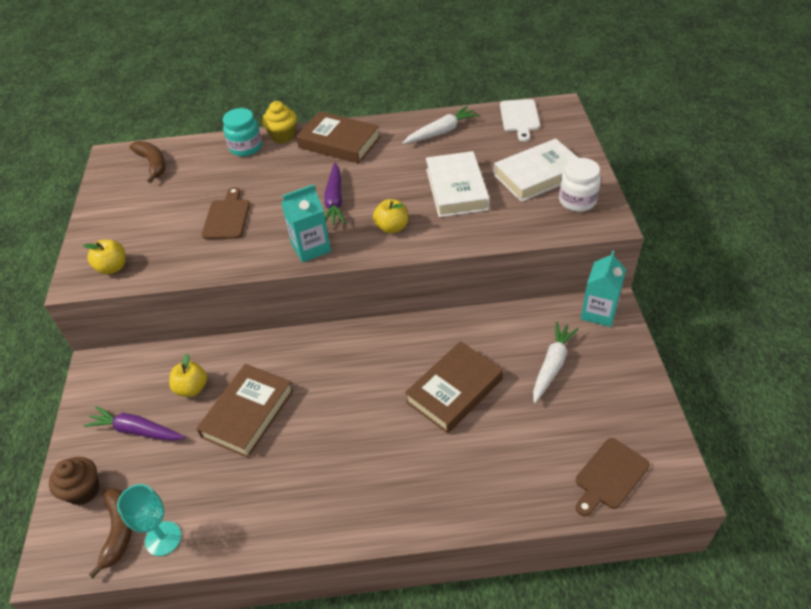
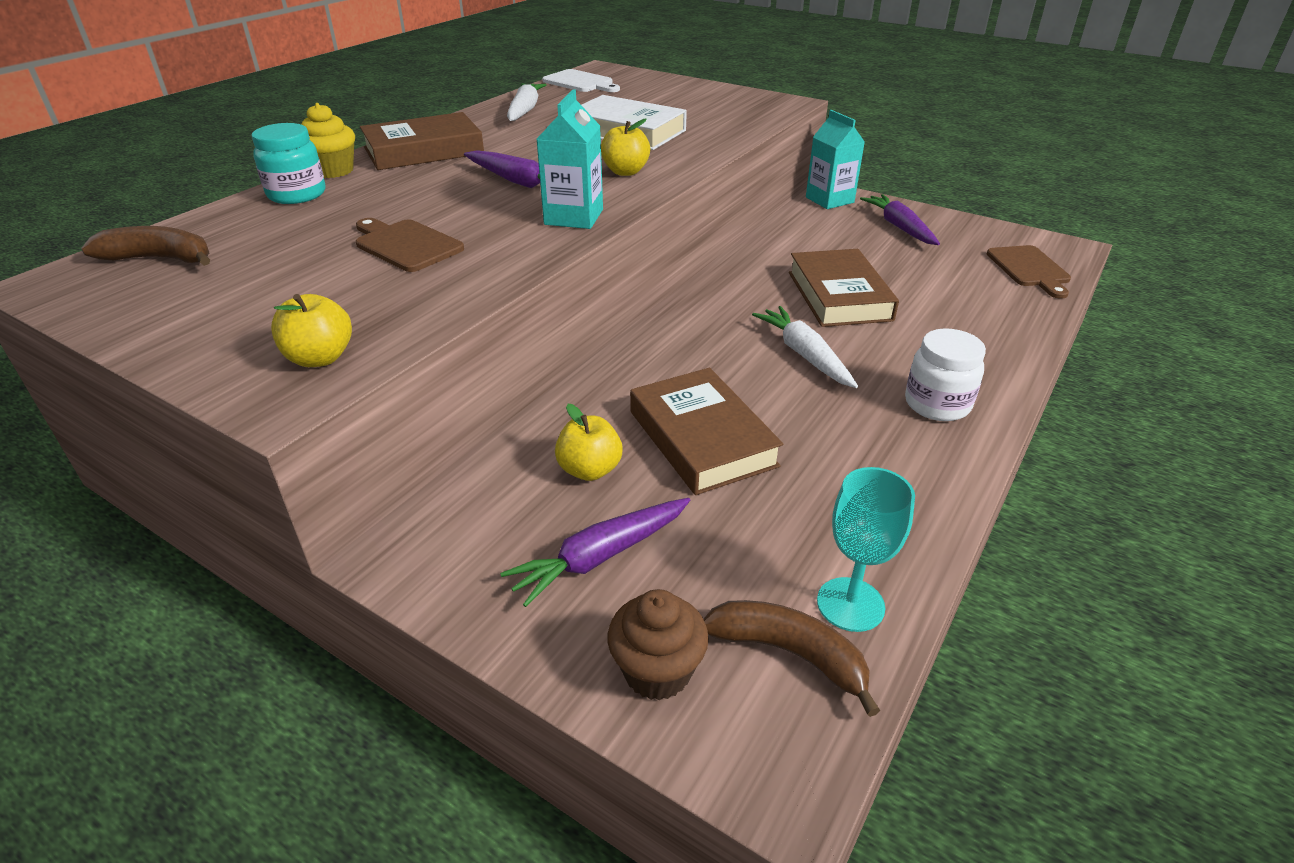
camera: 55 degrees left, 10 degrees down
white book [494,139,578,202] -> none
white carrot [533,322,579,403] -> white carrot moved to [752,306,858,388]
white jar [559,158,601,212] -> white jar moved to [905,328,986,421]
none -> purple carrot [860,194,940,245]

